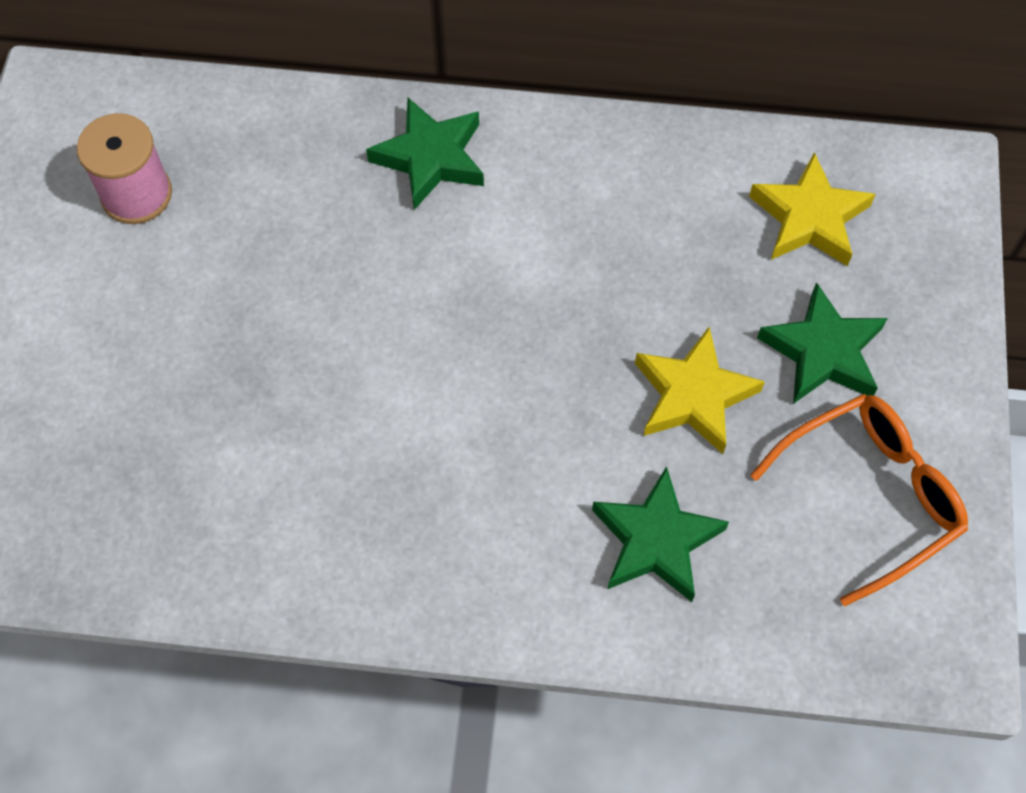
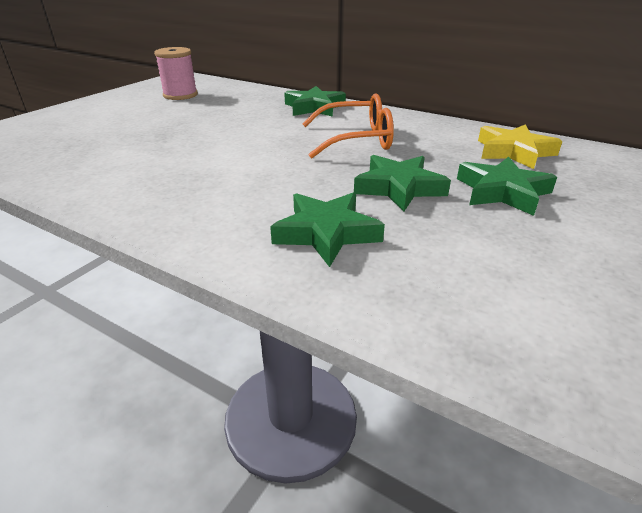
camera: 25 degrees right, 30 degrees down
yellow star [635,327,765,454] -> green star [354,155,451,212]
orange glasses [751,394,968,606] -> orange glasses moved to [302,93,394,158]

